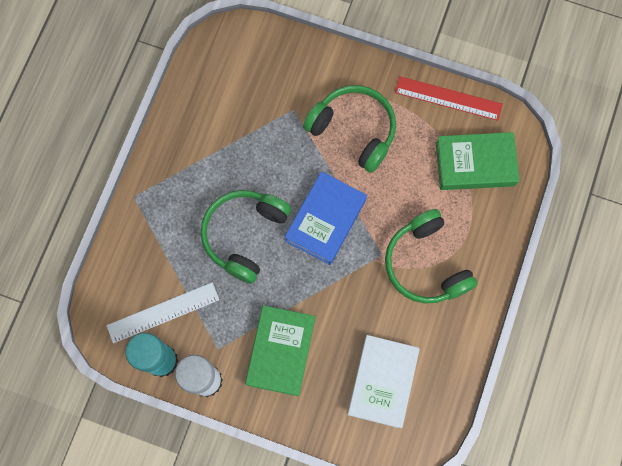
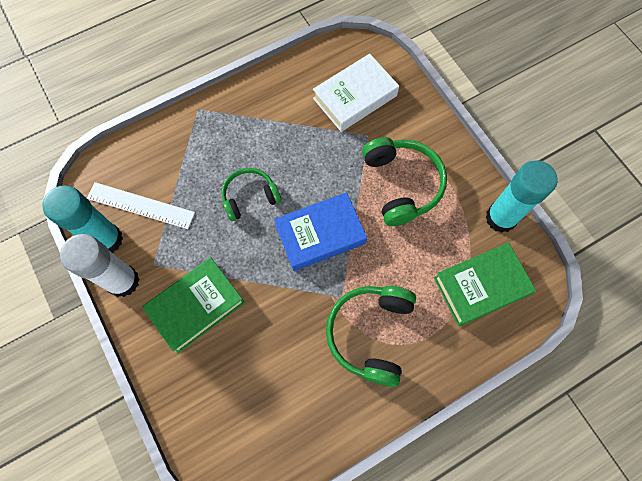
camera: 40 degrees right, 5 degrees down
green headphones [201,190,291,284] -> green headphones [222,168,281,221], size x0.64
white book [347,335,420,428] -> white book moved to [313,54,399,132]
red ruler [395,76,503,121] -> turquoise glue stick [485,160,558,233]
green book [436,132,519,190] -> green book turned 60 degrees counterclockwise [434,243,536,326]

